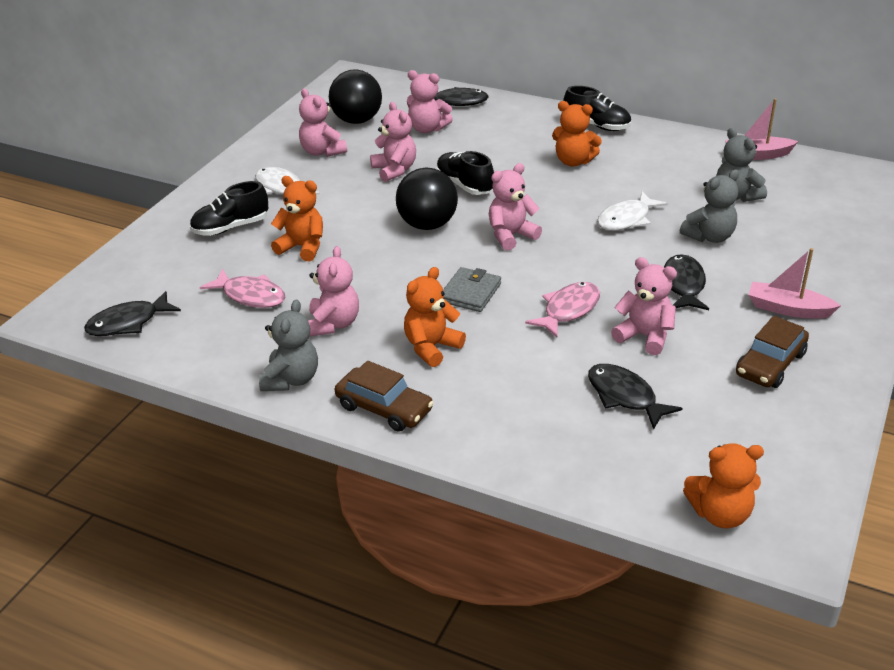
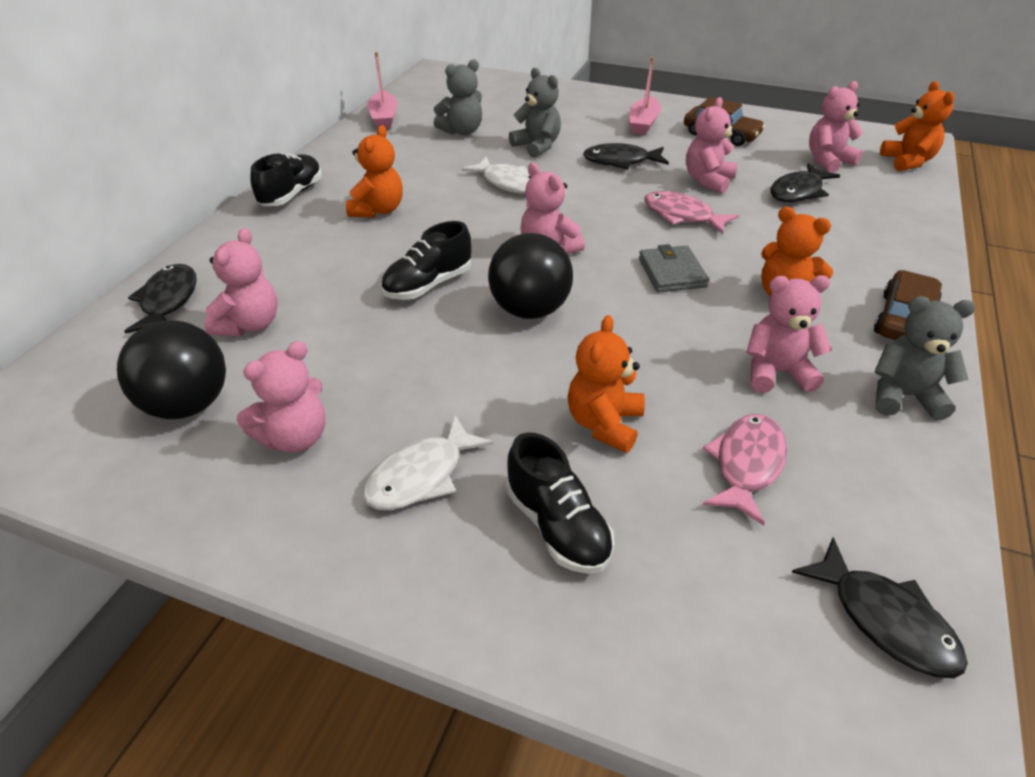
camera: 95 degrees left, 5 degrees up
pink teddy bear [370,102,416,182] -> pink teddy bear moved to [809,81,864,173]
grey wallet [443,267,501,312] -> grey wallet turned 60 degrees clockwise [639,244,709,292]

